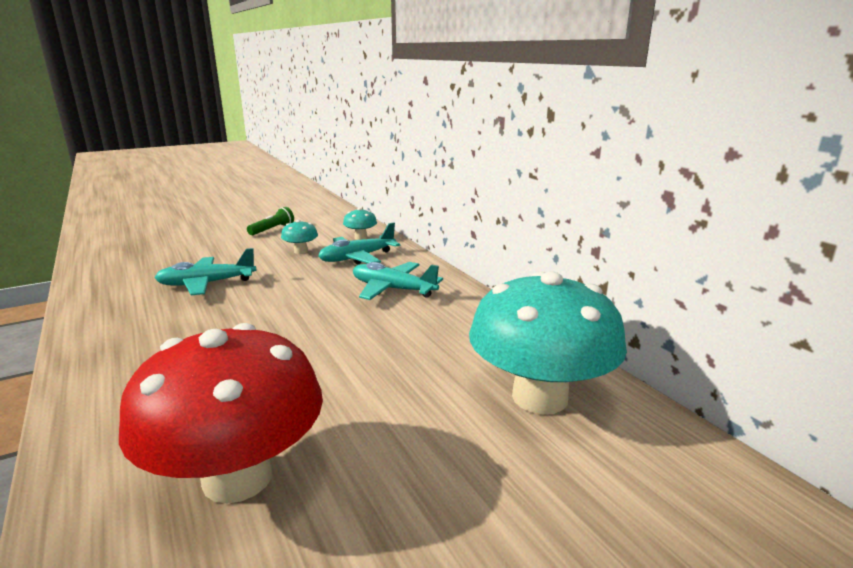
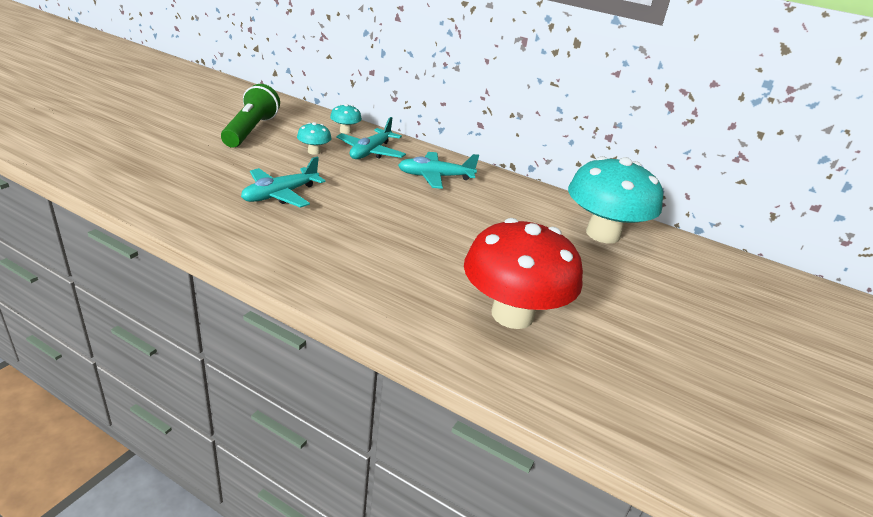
camera: 35 degrees left, 10 degrees up
green flashlight [247,207,294,235] -> green flashlight [221,84,280,147], size x1.87

